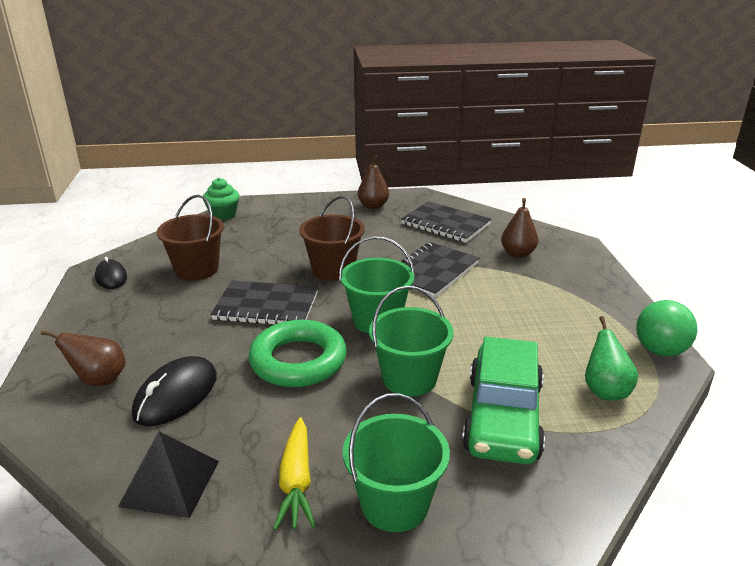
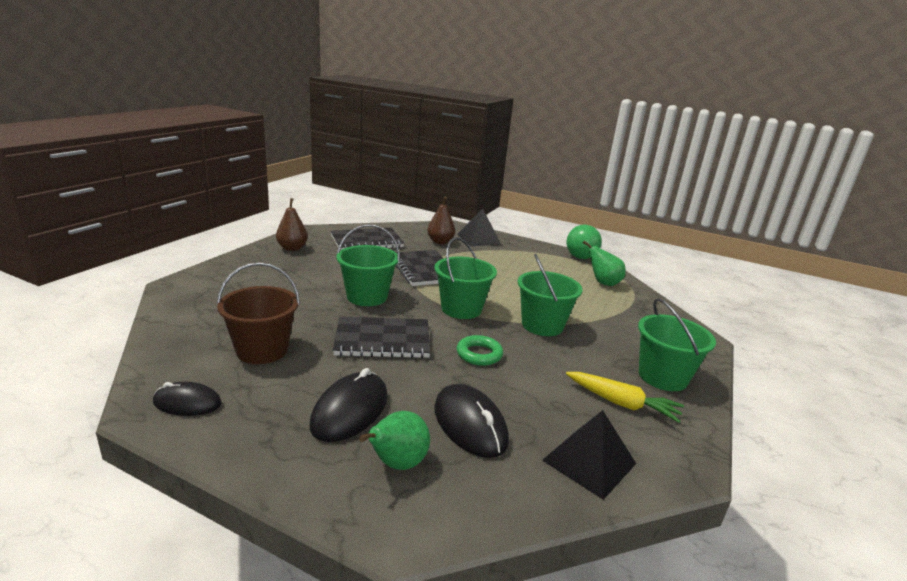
camera: 60 degrees left, 5 degrees down
brown pear [41,330,126,386] -> green pear [359,411,430,470]
green cupcake [203,178,239,220] -> none
black notebook [211,281,318,325] -> black notebook turned 45 degrees clockwise [333,316,431,358]
green ring [248,320,347,387] -> green ring [457,335,503,366], size x0.54
brown bucket [299,196,365,281] -> green bucket [337,224,400,306]
green car [462,337,545,465] -> none
none -> black mouse [310,368,388,442]
none -> black pyramid [458,208,502,246]

